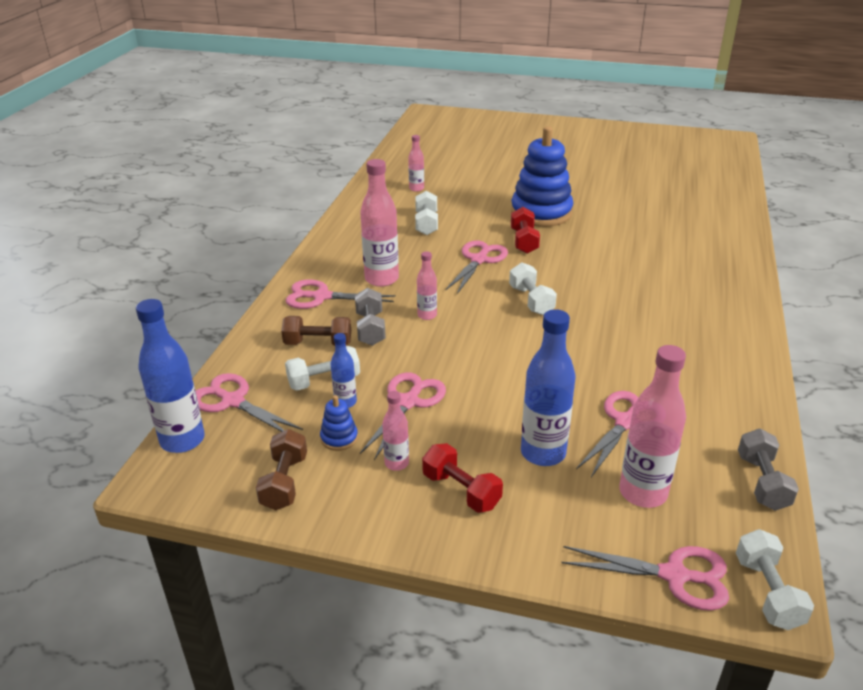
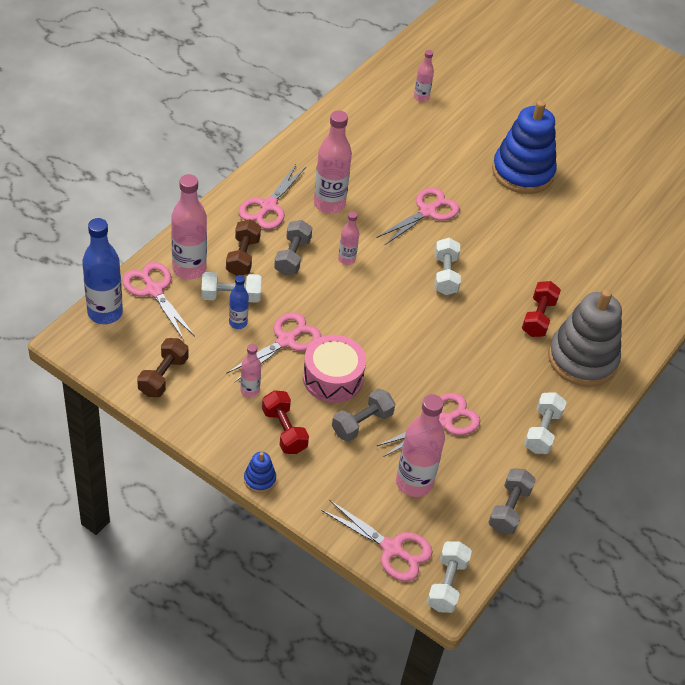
camera: 15 degrees right, 15 degrees up
brown dumbbell [281,316,351,346] -> brown dumbbell turned 75 degrees clockwise [226,219,261,276]
pink scissors [286,279,396,309] -> pink scissors turned 90 degrees counterclockwise [238,163,306,230]
blue stacking toy [320,395,358,451] -> blue stacking toy moved to [244,452,276,493]
white dumbbell [415,191,438,235] -> white dumbbell moved to [524,393,567,454]
red dumbbell [511,207,540,254] -> red dumbbell moved to [522,281,561,337]
blue bottle [521,309,576,466] -> grey dumbbell [332,389,395,442]
none -> pink bottle [171,174,207,280]
none -> pink drum [303,335,366,403]
none -> grey stacking toy [548,289,622,387]

